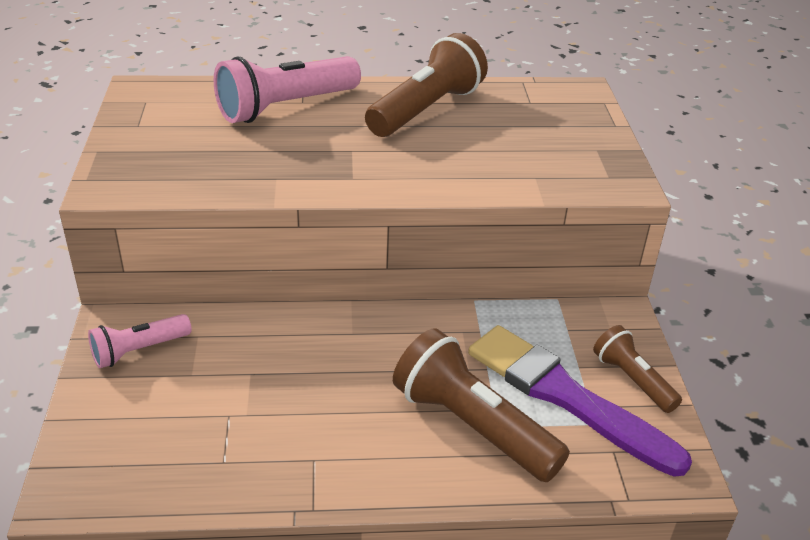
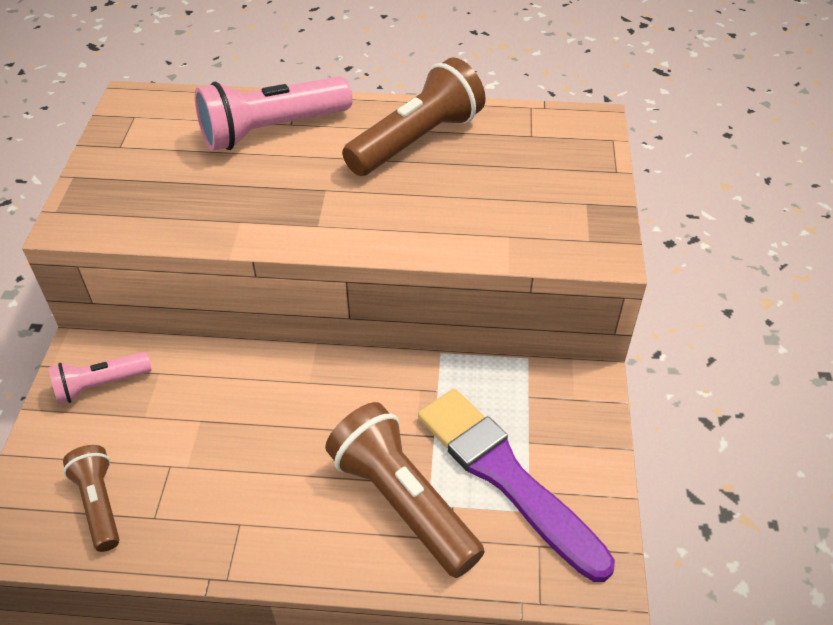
camera: 10 degrees right, 10 degrees up
brown flashlight [593,325,682,413] -> brown flashlight moved to [63,445,120,552]

